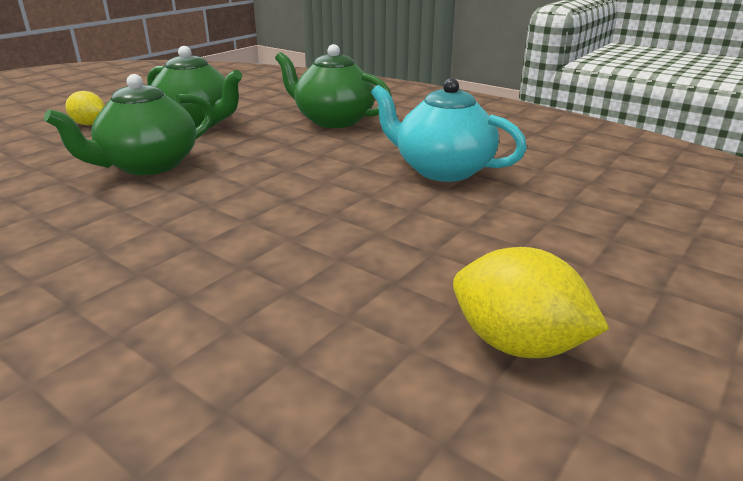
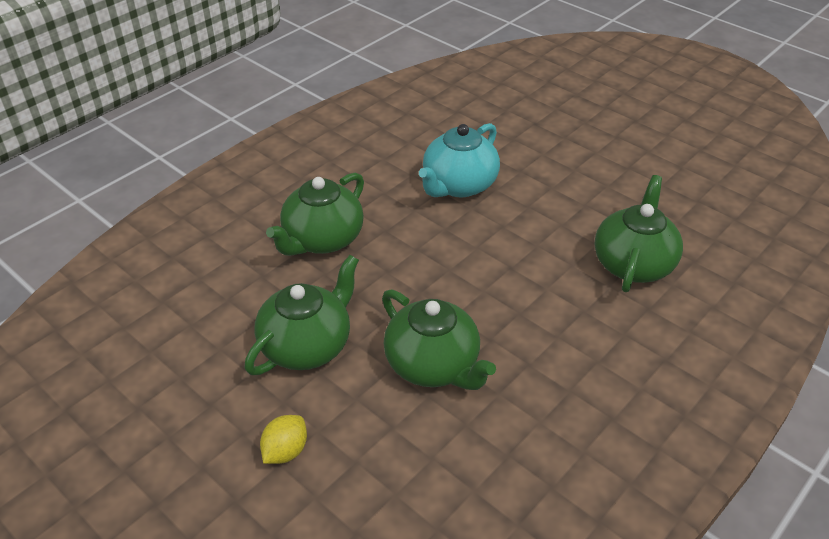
camera: 85 degrees left, 15 degrees up
yellow lemon [453,247,609,358] -> none
none -> green teapot [595,175,683,292]

